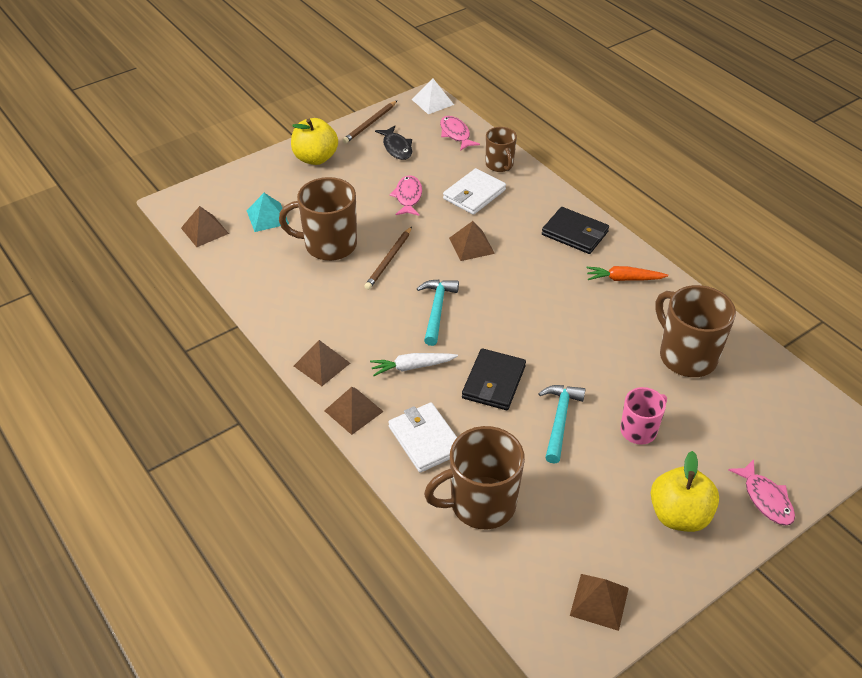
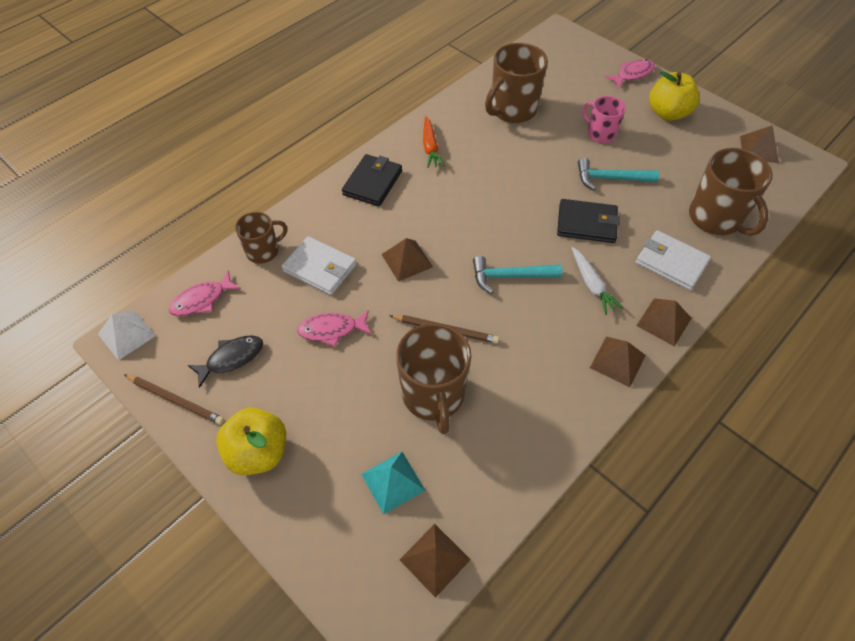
camera: 100 degrees left, 10 degrees up
white wallet [388,402,457,473] -> white wallet turned 75 degrees clockwise [636,230,711,290]

